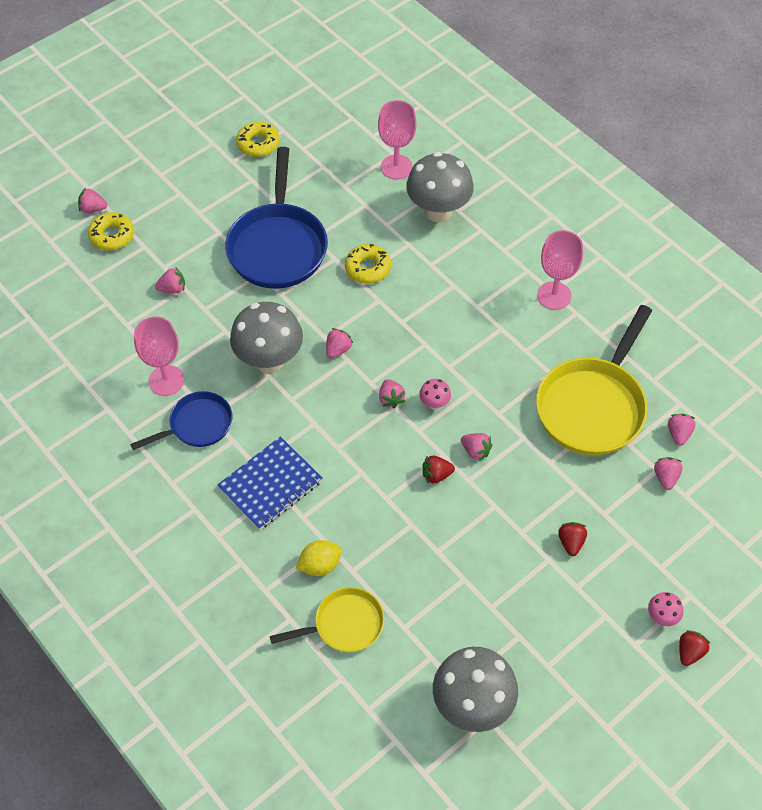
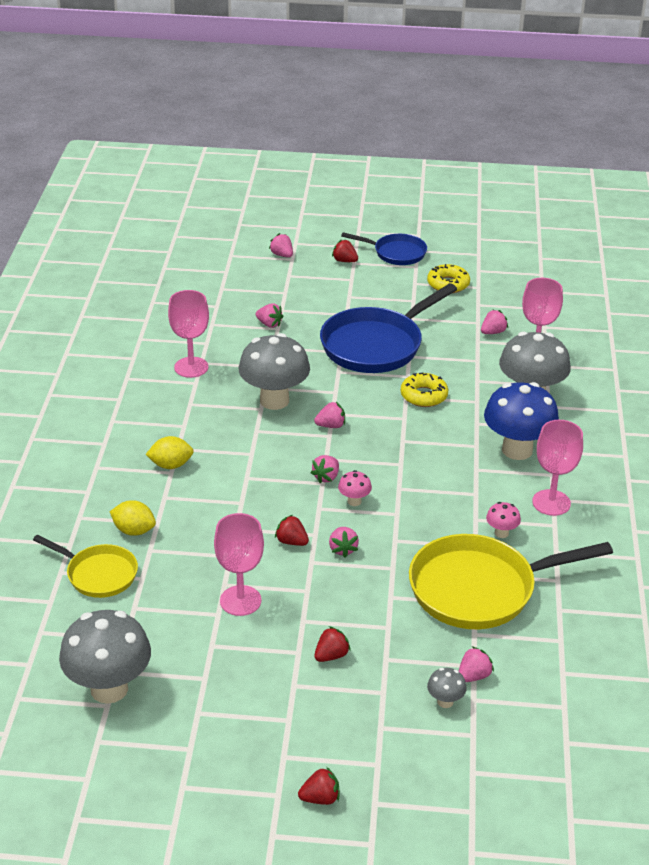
camera: 45 degrees right, 20 degrees down
yellow donut [88,212,134,251] -> none
blue pan [130,391,232,450] -> blue pan moved to [341,232,427,265]
blue notebook [217,436,323,530] -> yellow lemon [145,436,194,469]
pink mushroom [648,592,683,626] -> pink mushroom moved to [486,502,521,538]
pink strawberry [668,414,696,446] -> pink strawberry moved to [481,309,508,334]
none -> pink goblet [214,513,264,616]
none -> red strawberry [332,239,358,262]
none -> grey mushroom [427,668,467,708]
none -> blue mushroom [484,382,559,460]

